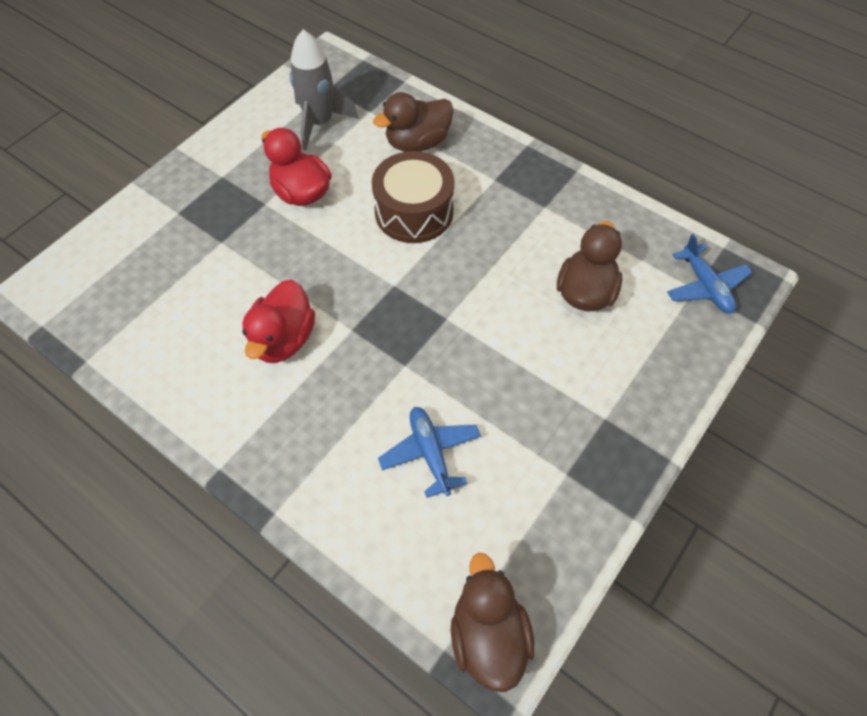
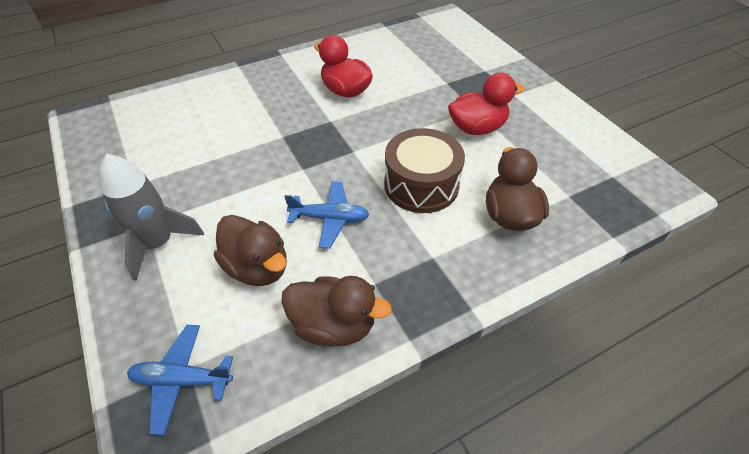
camera: 115 degrees right, 10 degrees down
grey rocket [290,29,359,150] -> grey rocket moved to [100,153,204,281]
blue plane [378,407,481,498] -> blue plane moved to [284,181,369,249]
brown duck [451,553,535,692] -> brown duck moved to [281,276,392,347]

